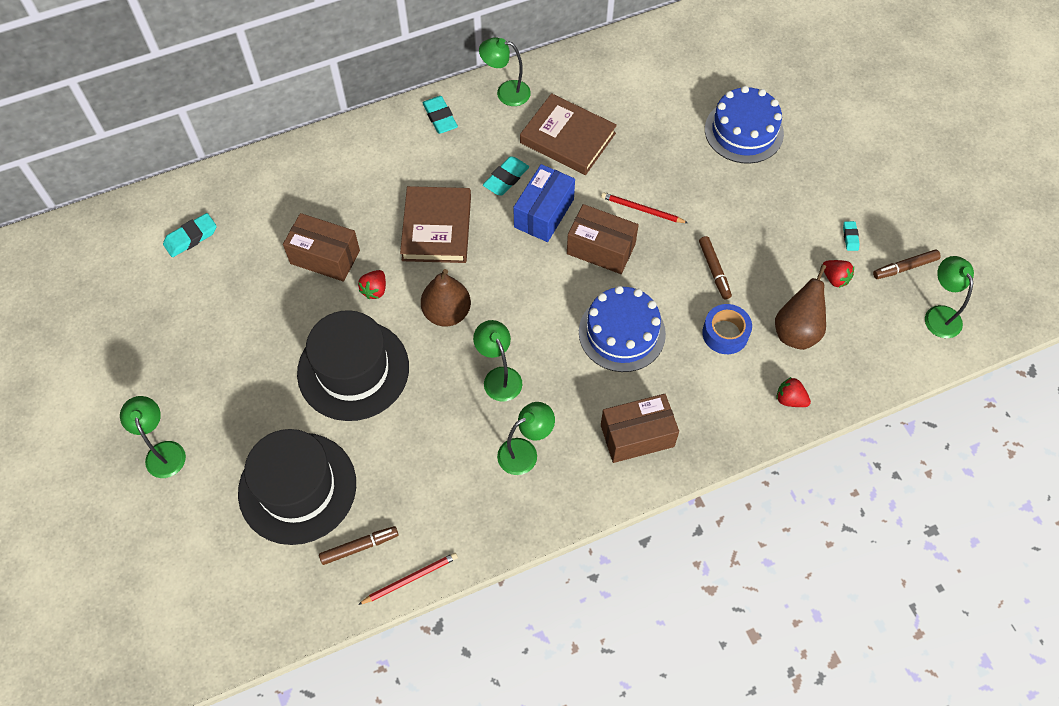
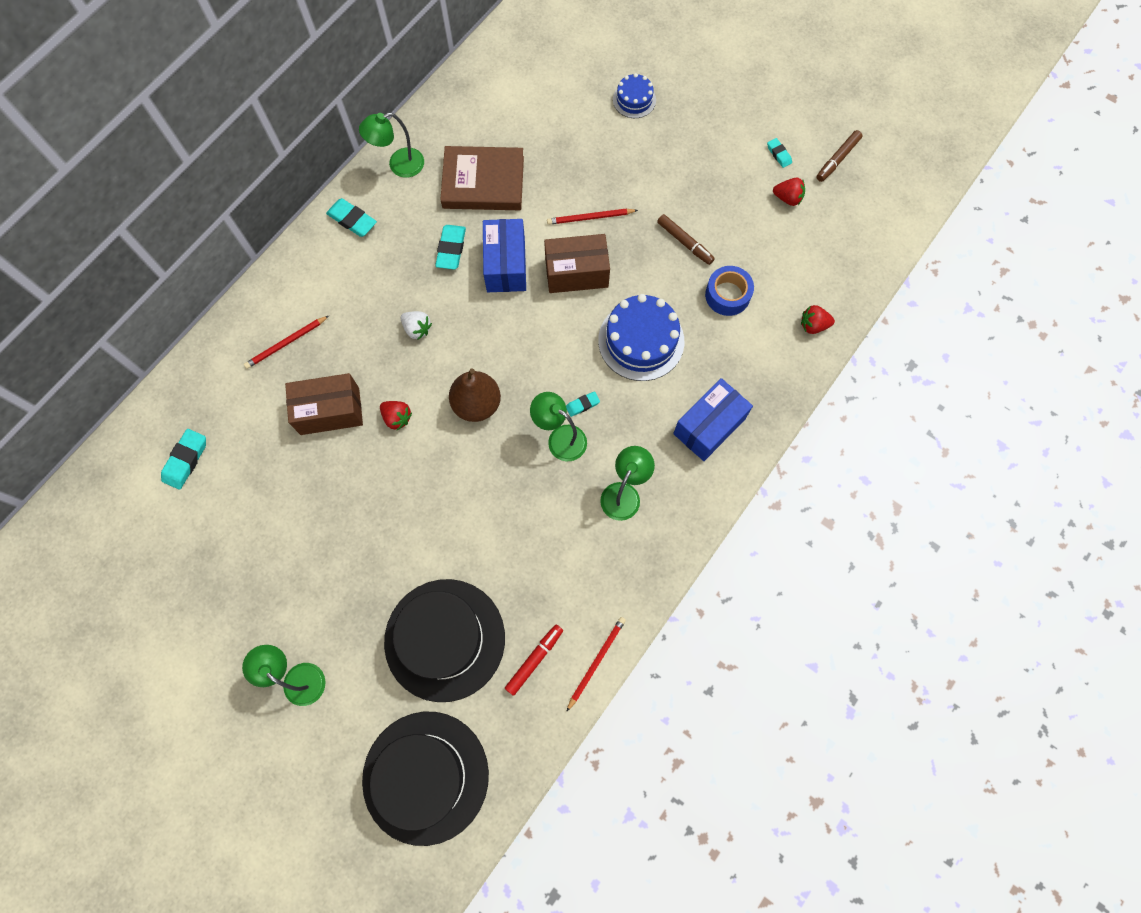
camera: 30 degrees left, 10 degrees up
black hat [297,310,409,421] -> black hat moved to [362,712,489,846]
brown marker [319,526,399,565] -> red marker [505,625,563,696]
red strawberry [358,270,386,299] -> red strawberry turned 45 degrees counterclockwise [380,401,412,430]
brown book [400,186,471,263] -> white strawberry [401,311,432,340]
brown box [601,394,679,463] -> blue box [673,378,753,461]
blue cake [705,86,784,164] -> blue cake [613,73,656,118], size x0.55
brown pear [775,265,826,350] -> none
green lamp [925,256,974,338] -> none
none -> red pencil [244,316,329,369]
none -> turquoise eraser [566,391,600,417]

